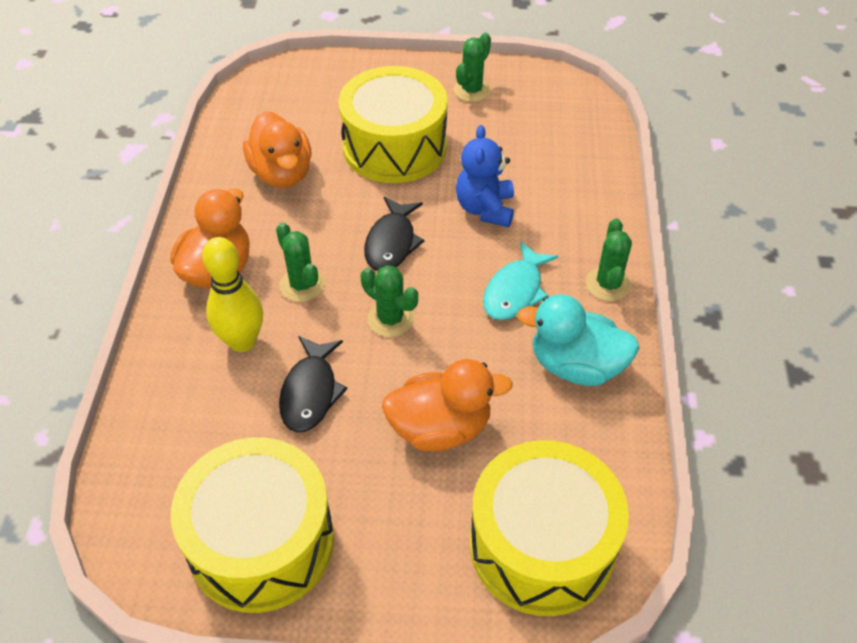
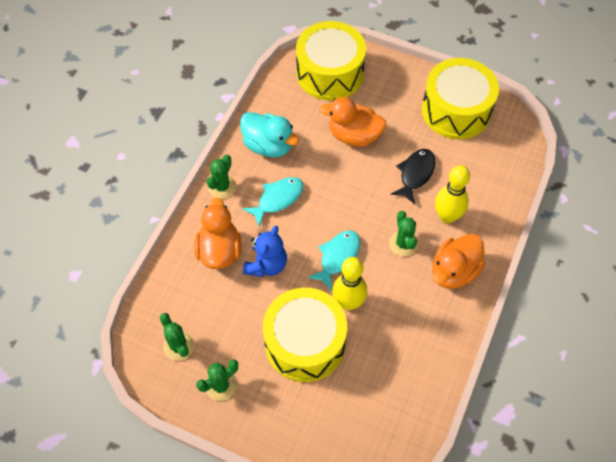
camera: 160 degrees left, 10 degrees up
orange duck [243,111,312,188] -> orange duck moved to [194,198,241,269]
green cactus [361,265,418,337] -> green cactus moved to [160,313,194,361]
black fish [364,197,425,271] -> turquoise fish [307,230,360,291]
none -> yellow bowling pin [332,257,367,310]

